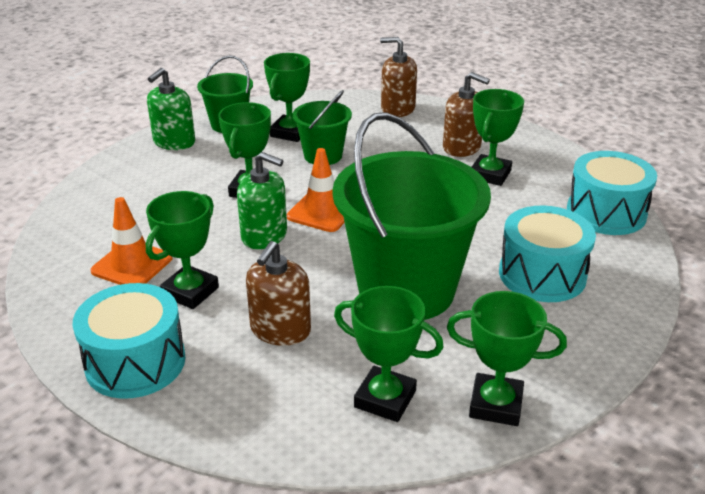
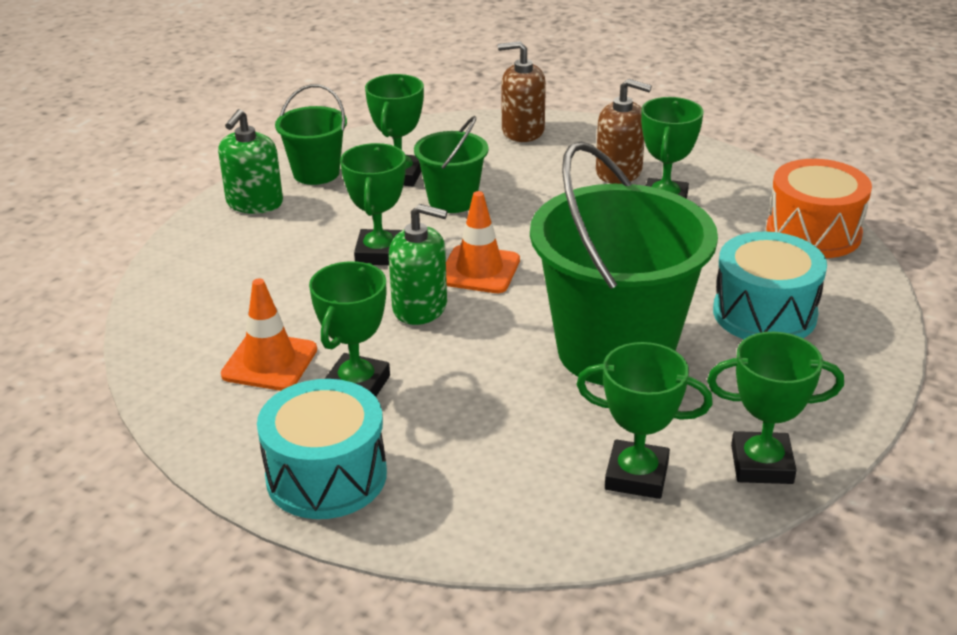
camera: 10 degrees left, 0 degrees up
brown soap dispenser [246,241,311,346] -> none
turquoise drum [567,151,657,235] -> orange drum [767,159,872,258]

